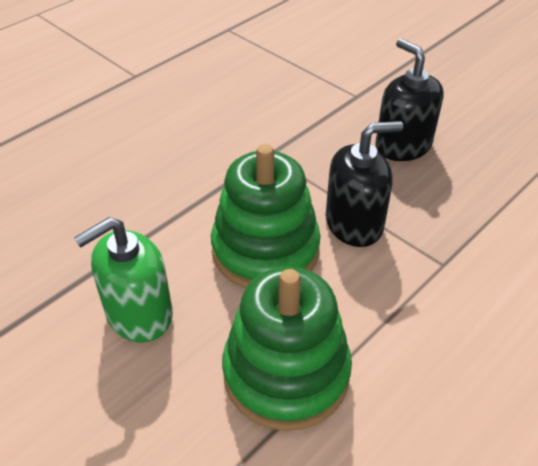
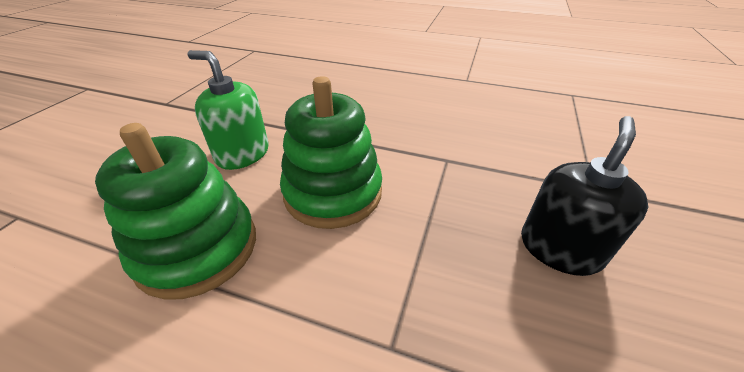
camera: 65 degrees right, 5 degrees down
black soap dispenser [326,121,403,247] -> none

